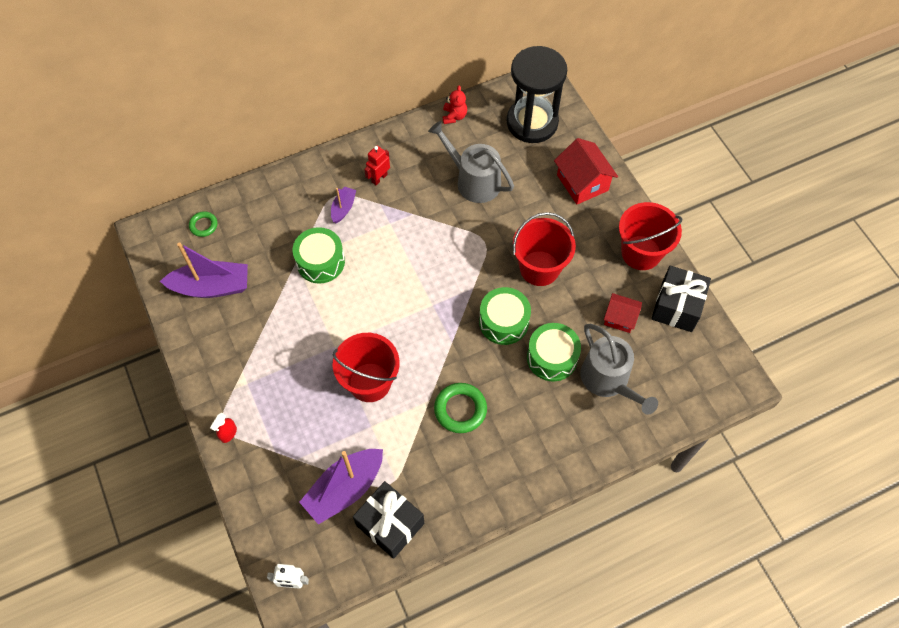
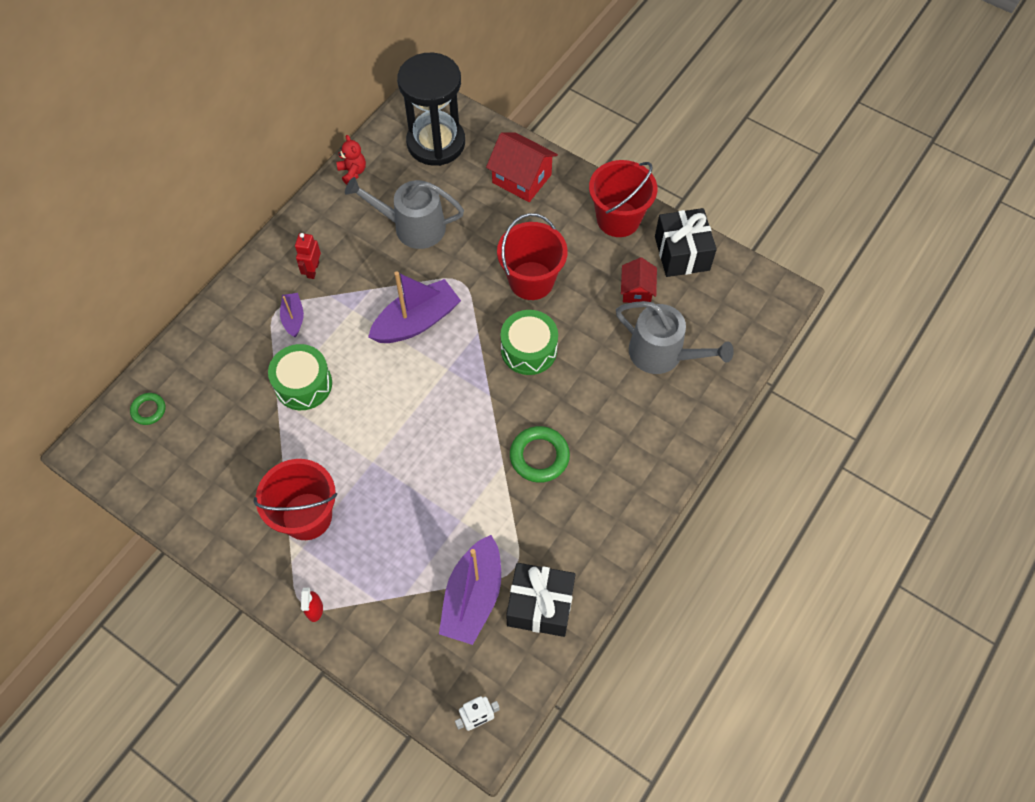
camera: 30 degrees left, 0 degrees up
purple boat [160,242,248,298] -> purple boat moved to [368,271,461,343]
red bucket [333,333,400,402] -> red bucket moved to [253,459,337,540]
green drum [527,323,581,381] -> none
red house [604,293,642,333] -> red house turned 75 degrees counterclockwise [621,257,657,303]

